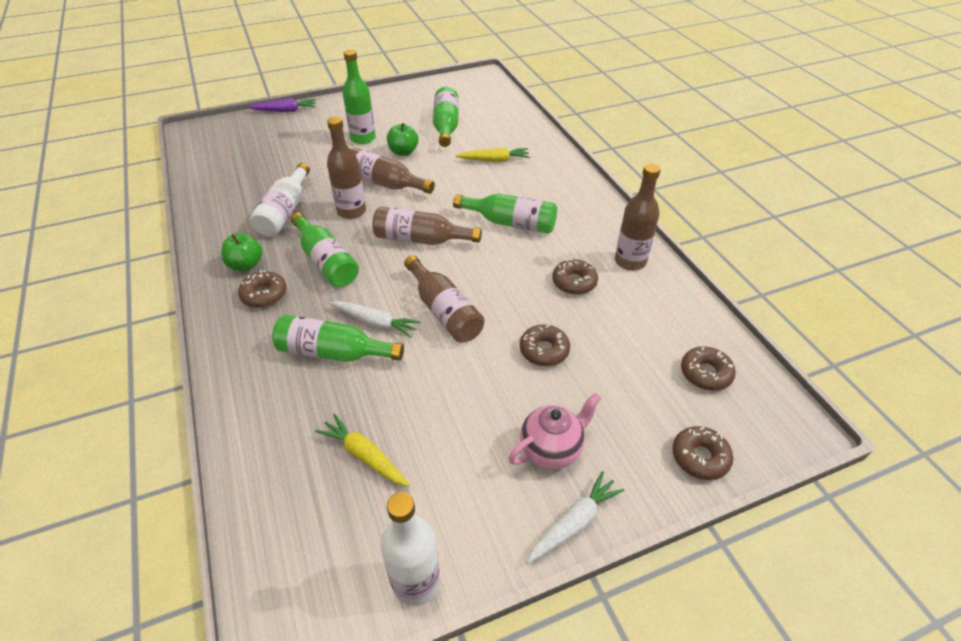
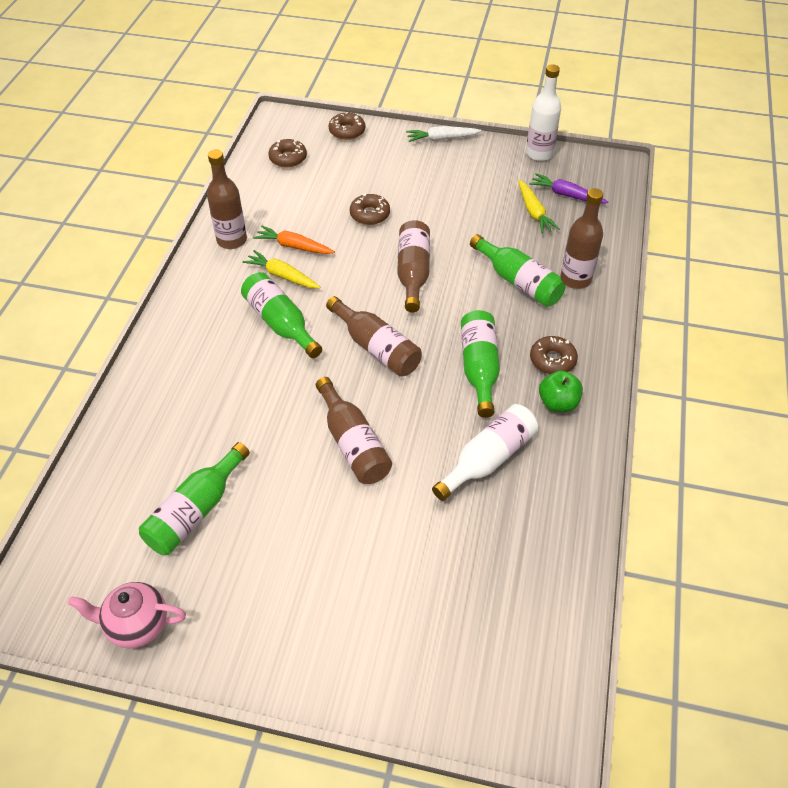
camera: 145 degrees left, 5 degrees up
purple carrot [248,99,316,112] -> purple carrot moved to [529,173,608,204]
brown bottle [327,116,366,219] -> brown bottle moved to [560,188,603,289]
white carrot [330,301,421,338] -> none
green bottle [343,50,376,144] -> none
green apple [387,123,418,156] -> none
yellow carrot [455,148,530,162] -> yellow carrot moved to [243,250,321,288]
pink teapot [509,393,601,469] -> pink teapot moved to [68,582,186,648]
brown donut [552,259,598,295] -> orange carrot [253,226,335,254]

